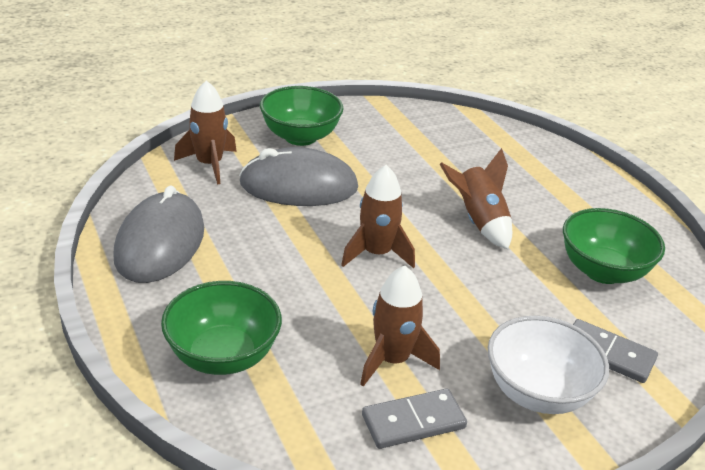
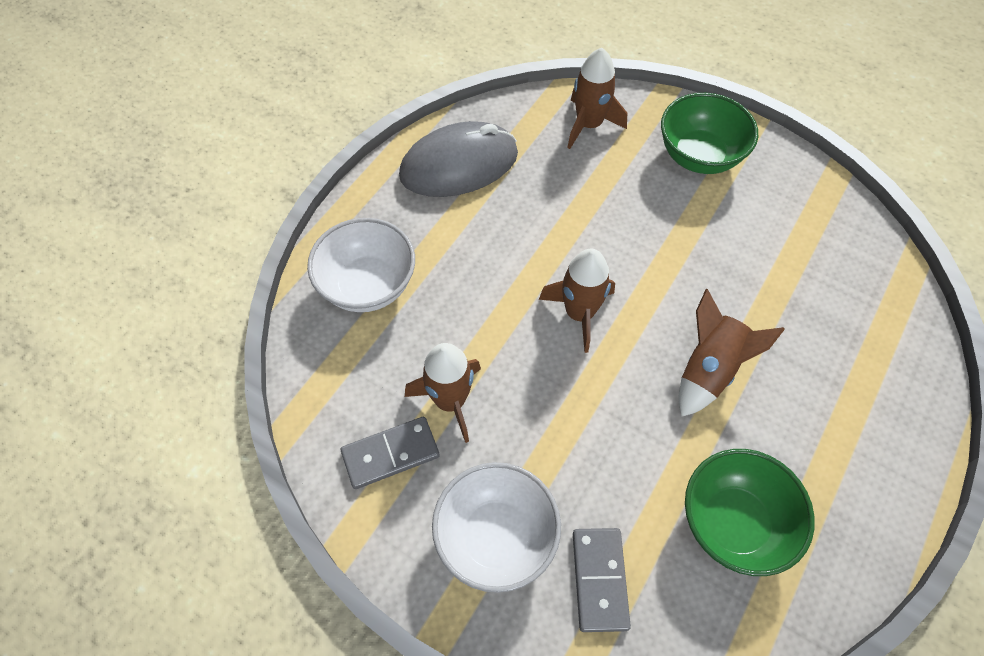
camera: 60 degrees right, 25 degrees up
green bowl [161,281,282,375] -> white bowl [307,218,415,312]
grey mouse [239,147,358,206] -> none
grey domino [362,389,467,449] -> grey domino turned 60 degrees counterclockwise [341,417,440,489]

